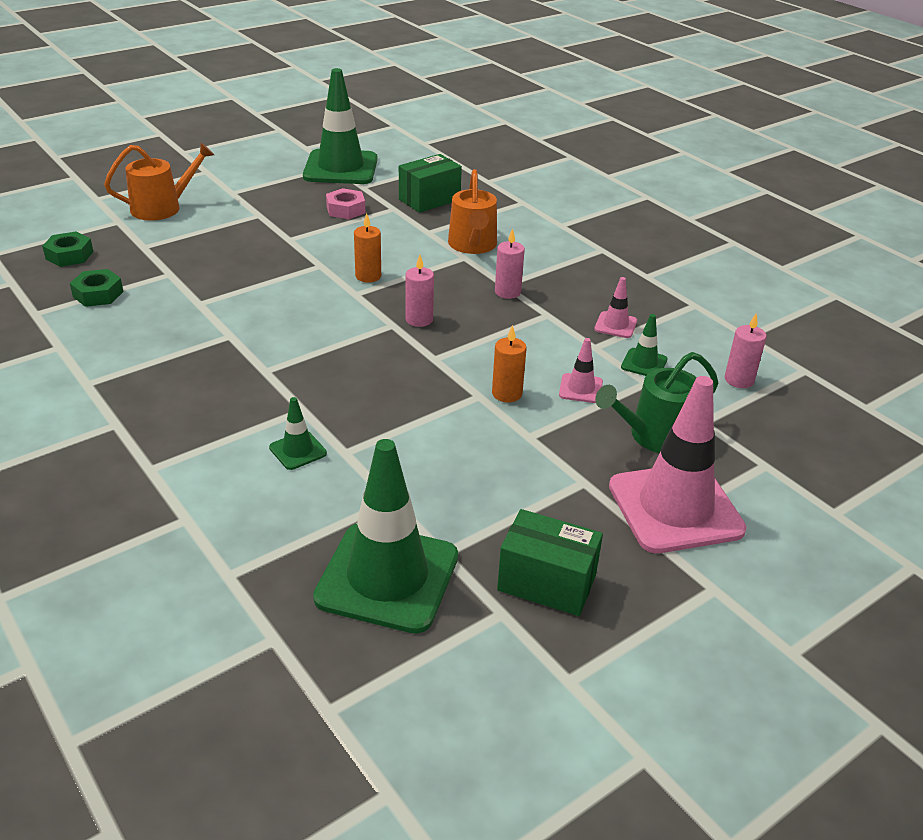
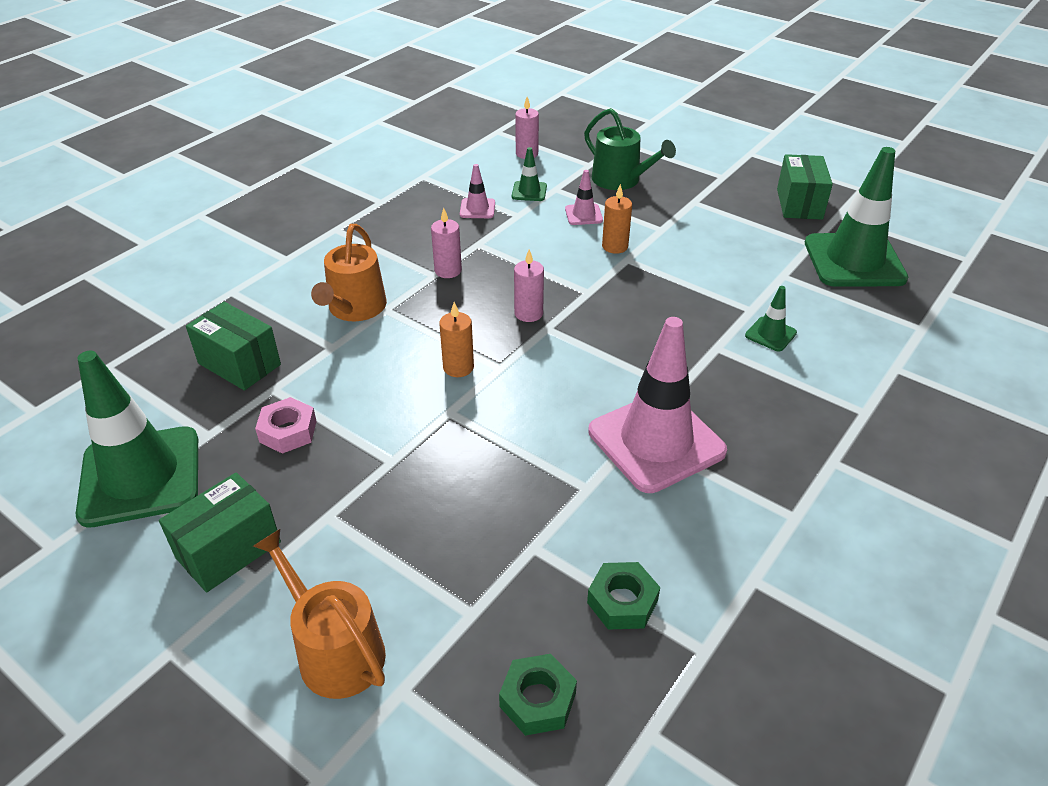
camera: 105 degrees left, 5 degrees up
orange watering can [448,169,497,254] -> orange watering can turned 120 degrees clockwise [311,224,387,321]
pink traffic cone [609,376,746,553] -> pink traffic cone moved to [588,317,727,493]
none -> green box [159,473,281,592]

